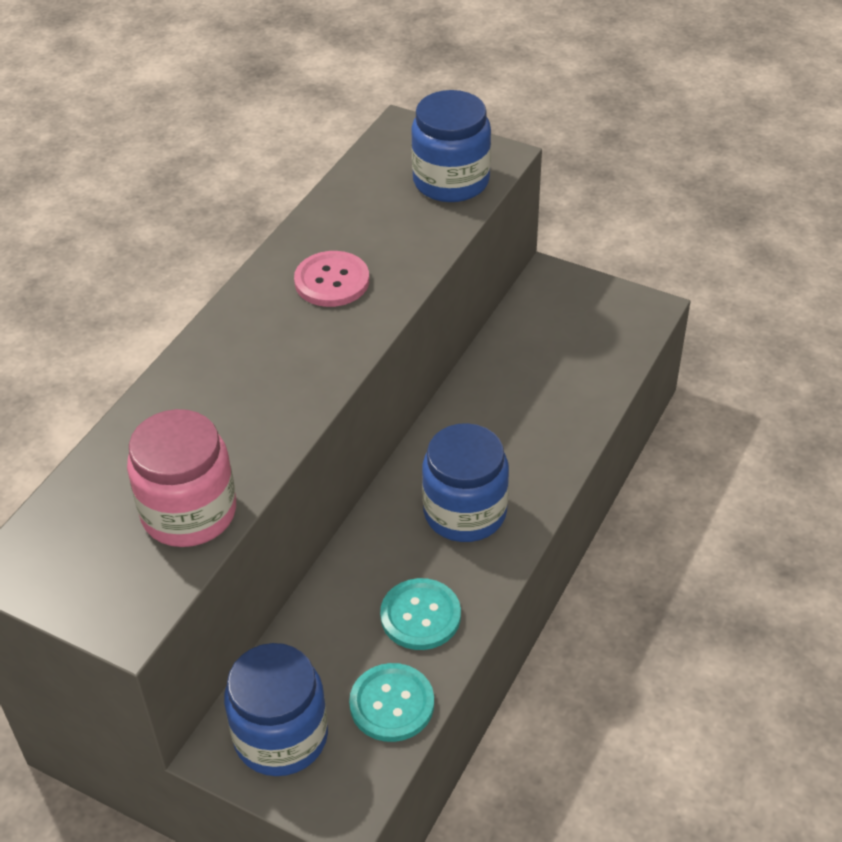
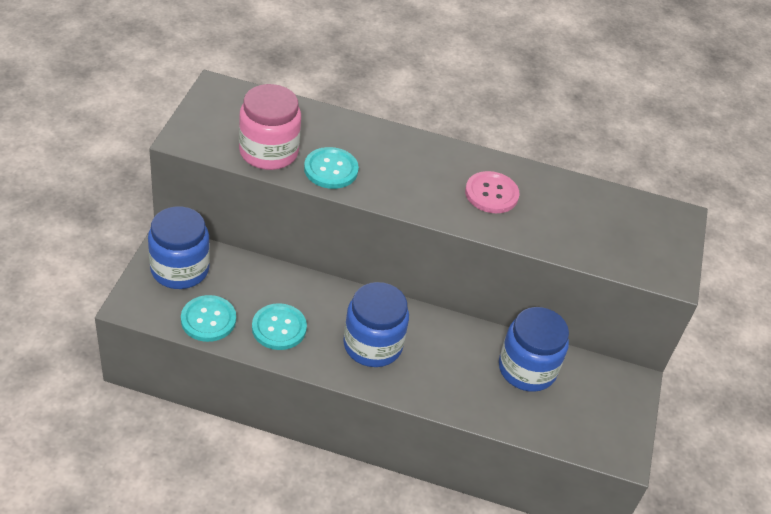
camera: 70 degrees right, 0 degrees up
blue jar [411,90,491,202] -> blue jar moved to [499,307,569,392]
none -> turquoise button [304,147,359,189]

